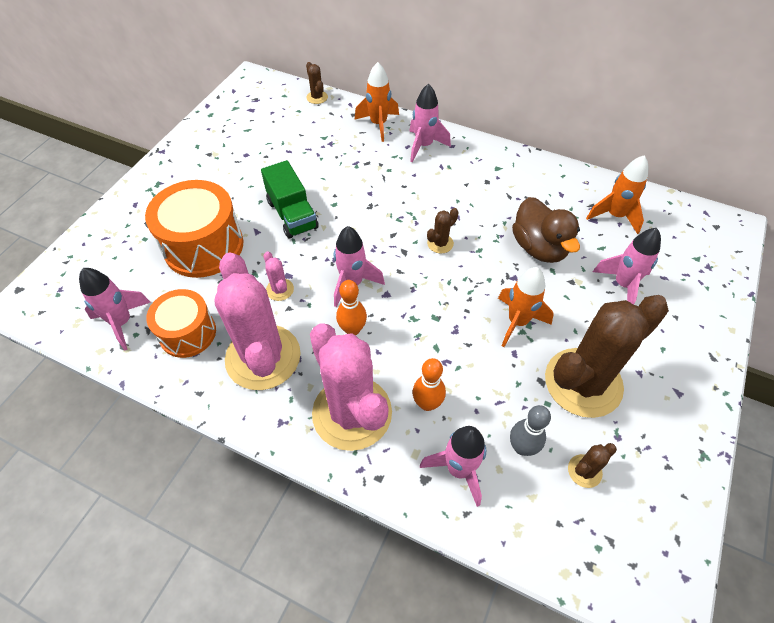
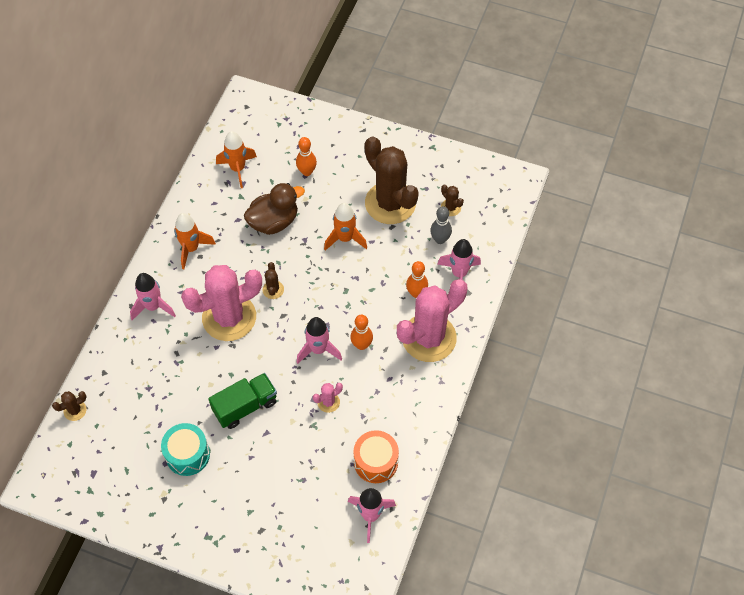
camera: 95 degrees left, 5 degrees up
orange drum [145,180,243,278] -> none
pink cactus [214,252,301,390] -> pink cactus moved to [181,265,262,341]
orange rocket [354,62,399,142] -> orange rocket moved to [174,213,216,269]
brown cactus [427,208,459,254] -> brown cactus turned 45 degrees clockwise [263,262,284,299]
pink rocket [593,228,661,305] -> orange bowling pin [296,137,317,176]
none -> turquoise drum [161,423,210,476]

